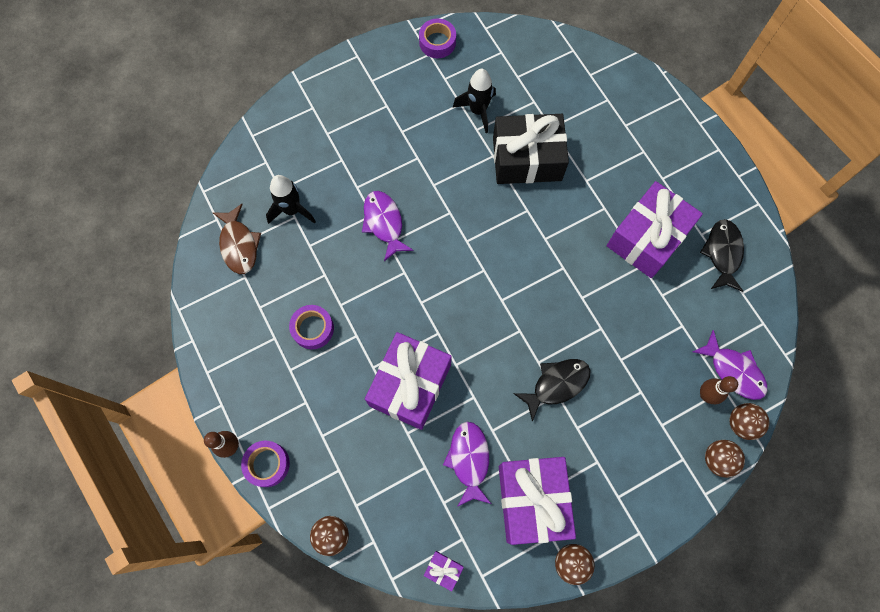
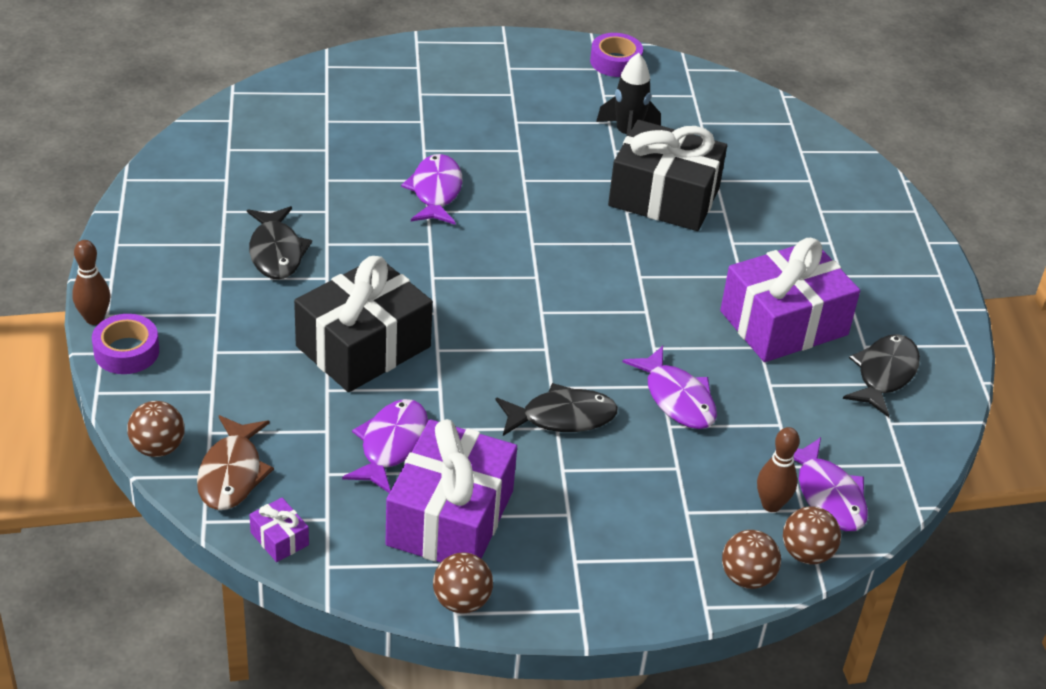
camera: 20 degrees right, 30 degrees down
brown fish [213,204,261,274] -> brown fish moved to [197,415,274,510]
black rocket [266,175,316,224] -> none
purple tape [289,305,334,349] -> black fish [247,206,312,279]
purple gift [365,332,452,430] -> black gift [294,256,433,392]
none -> purple fish [623,346,717,429]

